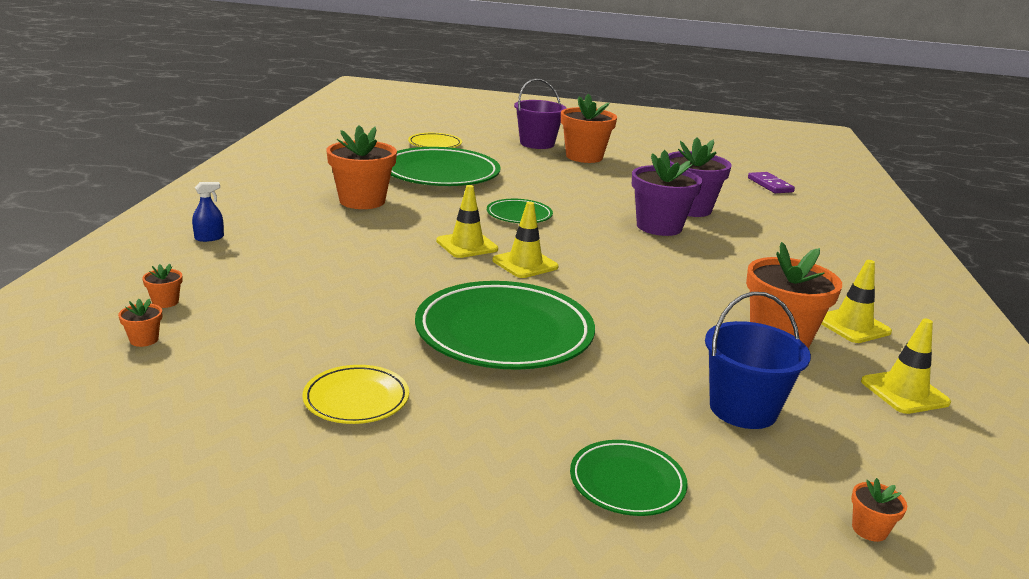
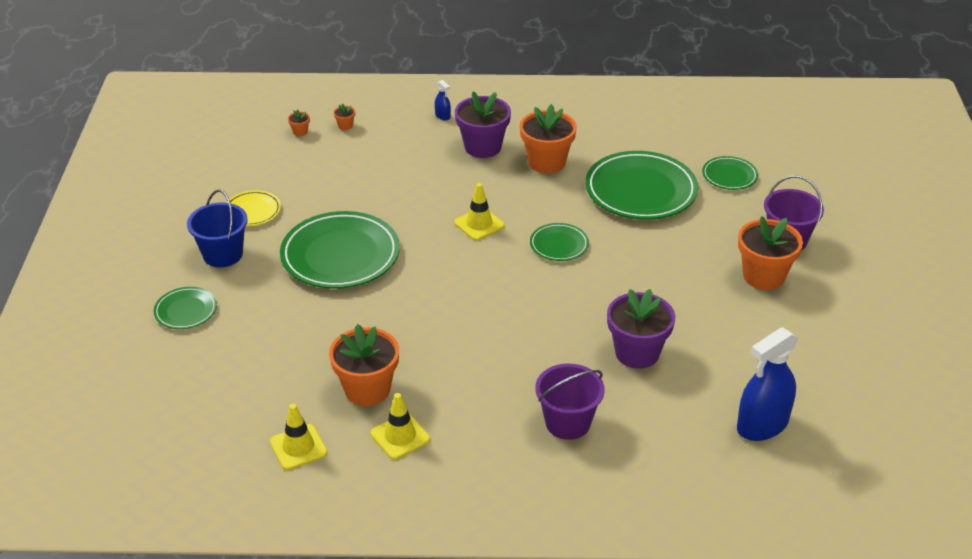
camera: 85 degrees right, 15 degrees up
yellow plate [408,133,462,148] -> green plate [702,156,758,190]
yellow traffic cone [493,202,559,278] -> none
purple flower pot [632,150,702,236] -> purple flower pot moved to [455,92,511,158]
blue bucket [705,292,811,429] -> blue bucket moved to [187,189,248,267]
purple domino [748,172,795,193] -> blue spray bottle [737,327,799,441]
orange flower pot [851,478,907,542] -> none
none -> purple bucket [535,364,605,440]

